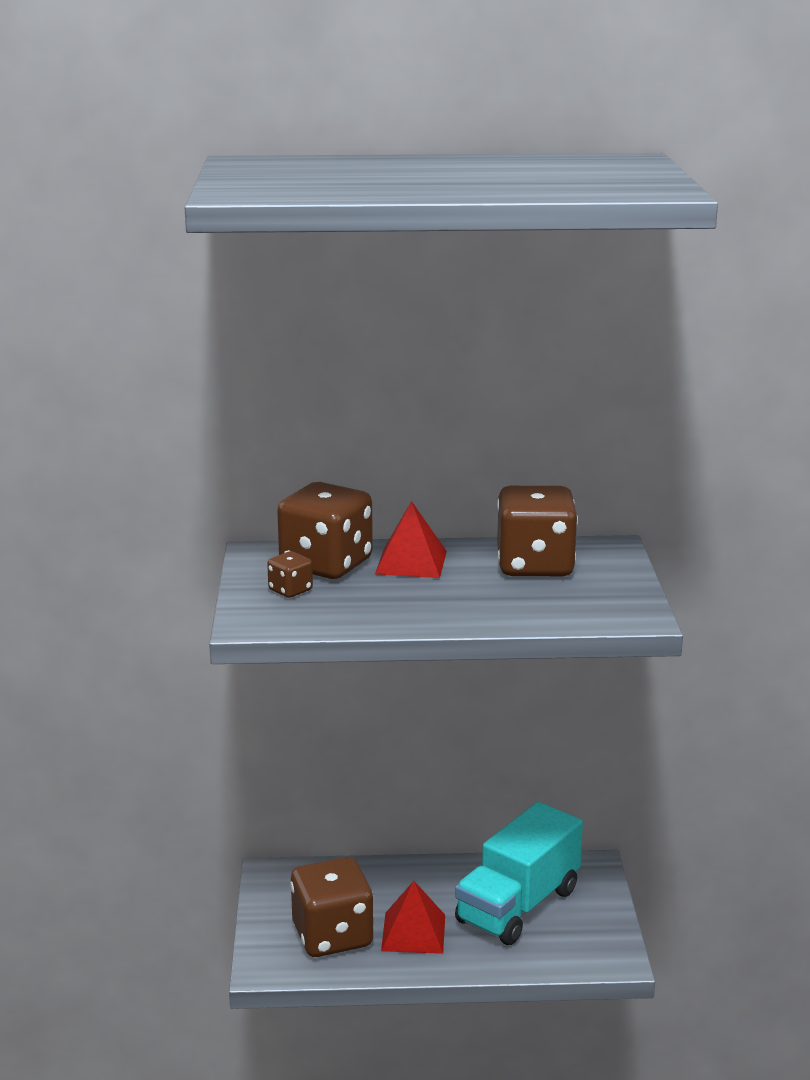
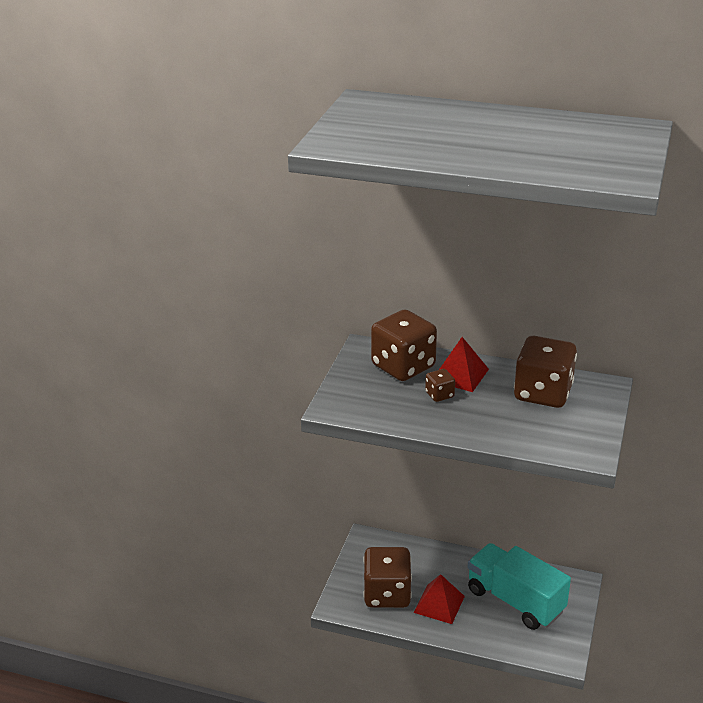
camera: 20 degrees right, 10 degrees up
brown dice [267,551,313,598] -> brown dice moved to [425,369,455,402]
turquoise truck [455,802,583,945] -> turquoise truck turned 75 degrees clockwise [468,543,571,630]

